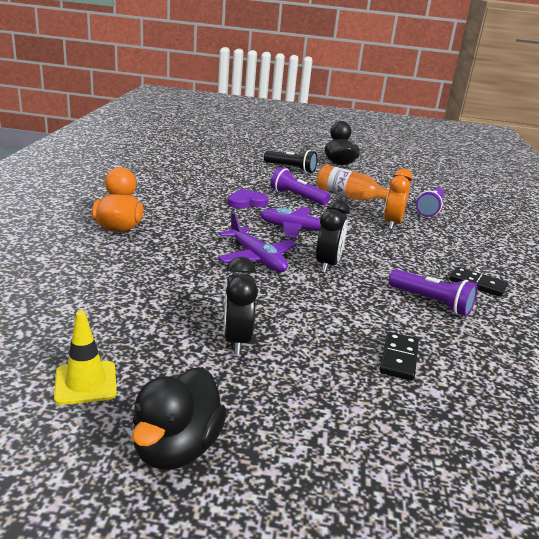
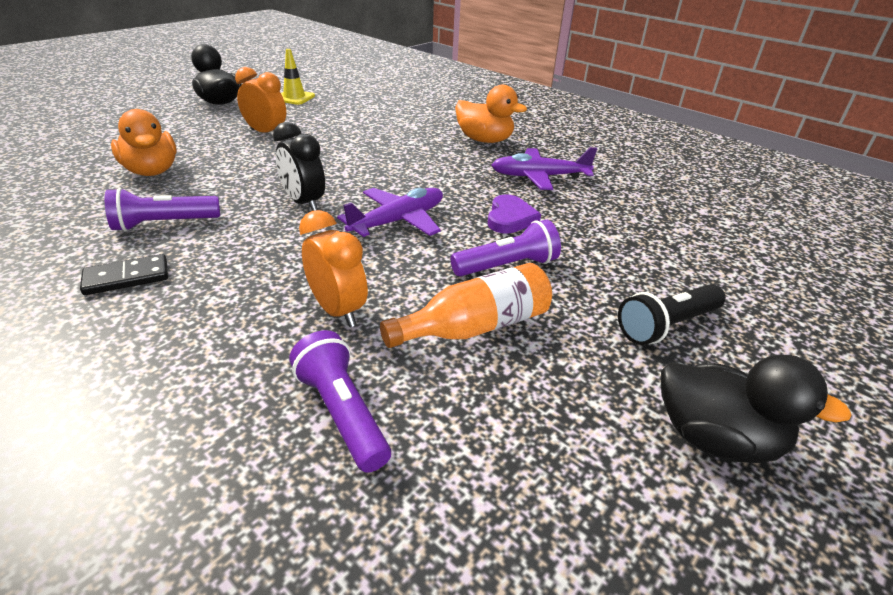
camera: 125 degrees right, 10 degrees up
purple plane [218,212,297,272] -> purple plane moved to [491,147,597,190]
black clock [224,257,258,355] -> orange clock [235,67,286,133]
black domino [380,332,419,381] -> orange duck [111,109,177,176]

